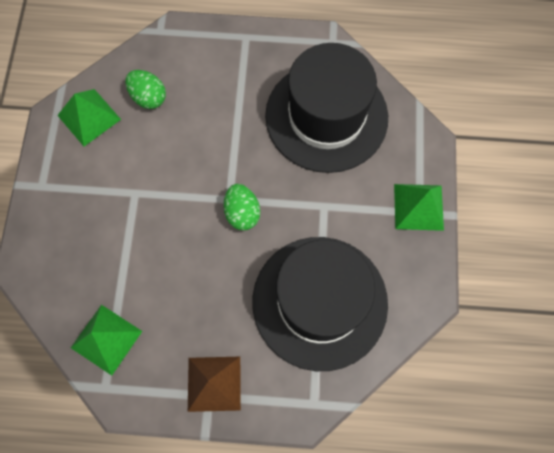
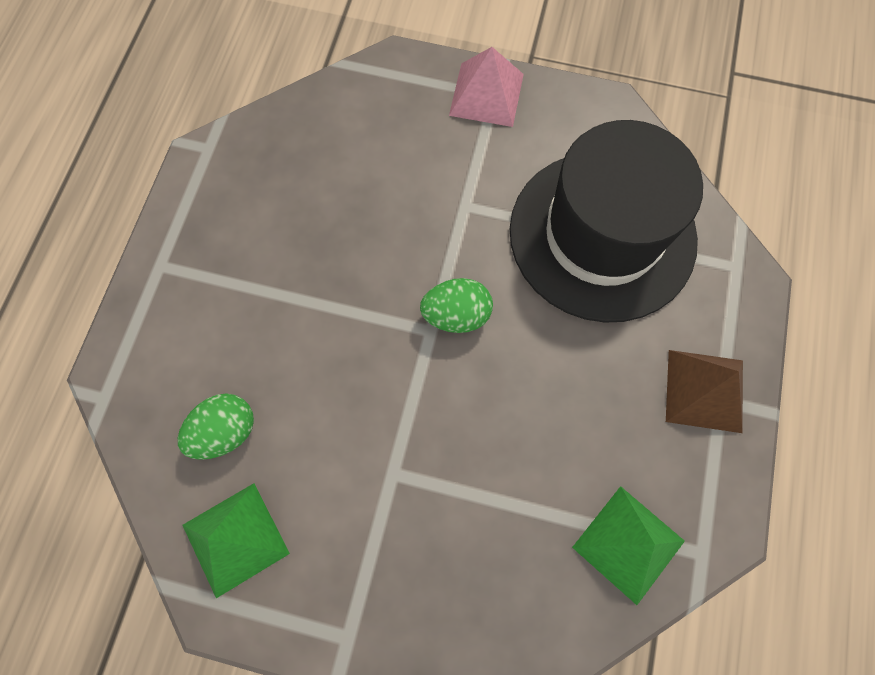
camera: 80 degrees left, 0 degrees up
black hat [265,43,388,173] -> none
green pyramid [394,184,444,231] -> pink pyramid [449,47,524,127]

